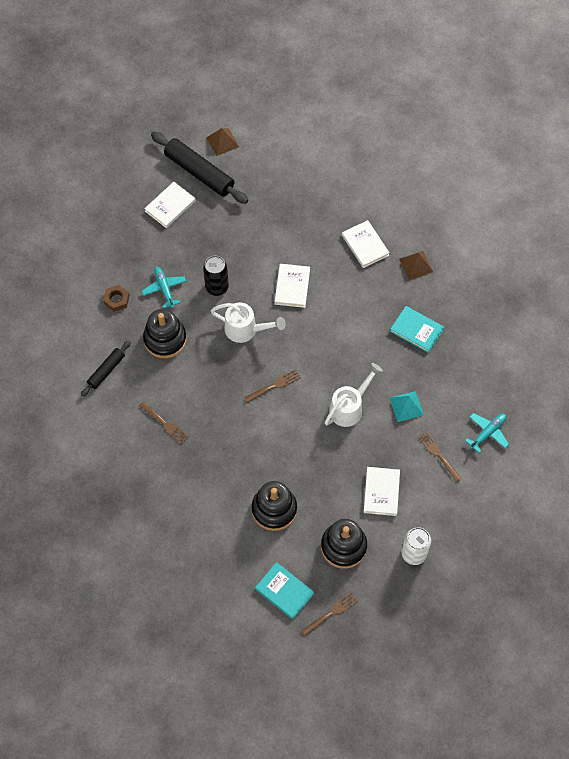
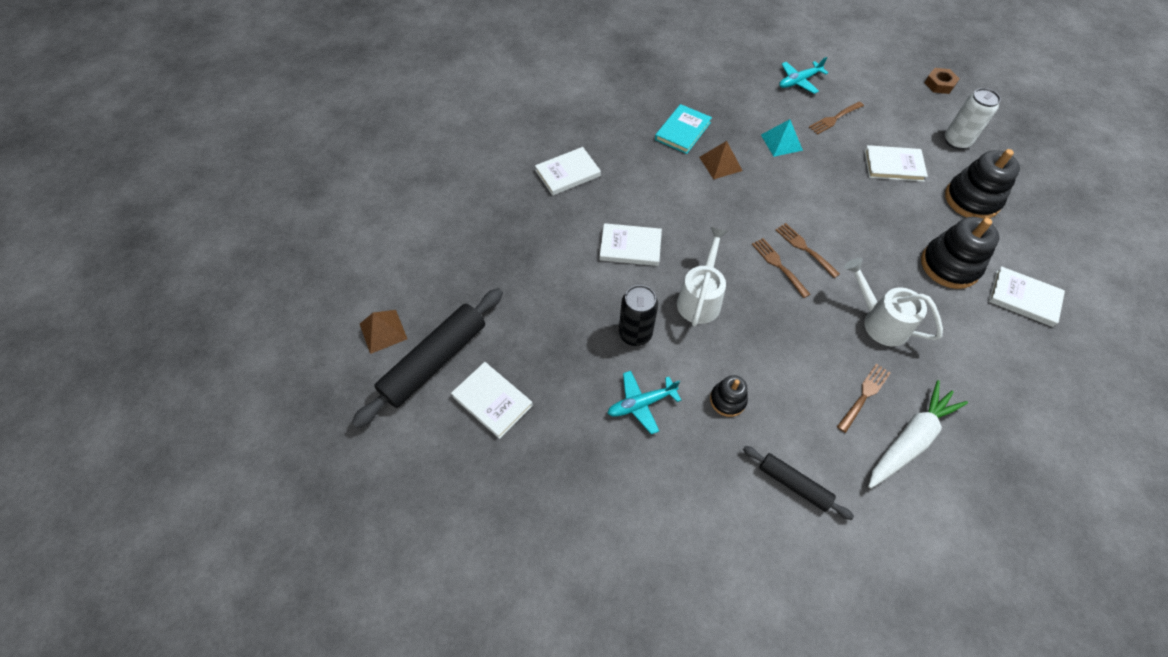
camera: 90 degrees left, 5 degrees down
brown nut [103,285,130,312] -> brown nut moved to [925,68,960,94]
black stacking toy [143,309,187,358] -> black stacking toy [710,375,748,417], size x0.56
turquoise book [255,562,314,619] -> none
brown fork [301,592,358,636] -> brown fork moved to [776,223,840,278]
white watering can [325,363,383,427] -> white watering can moved to [844,258,943,346]
brown pyramid [399,251,433,280] -> brown pyramid moved to [699,141,743,179]
turquoise plane [465,413,509,453] -> turquoise plane turned 75 degrees counterclockwise [779,57,828,94]
none -> white carrot [868,380,968,489]
none -> white book [988,266,1065,327]

